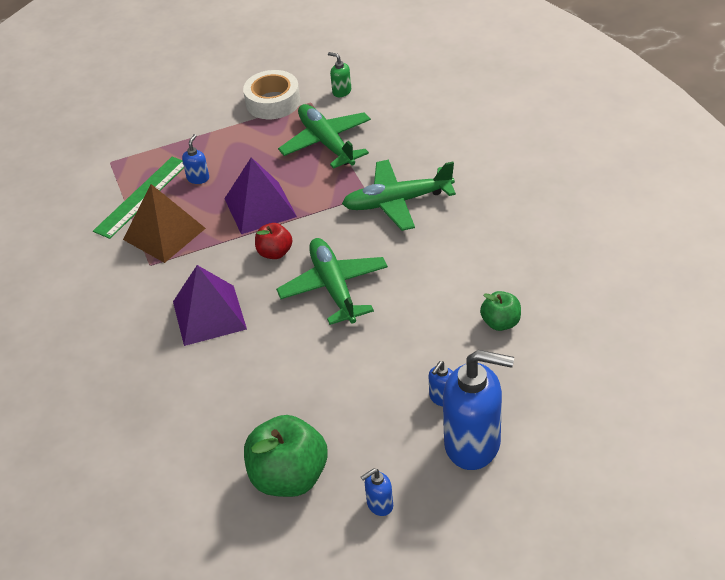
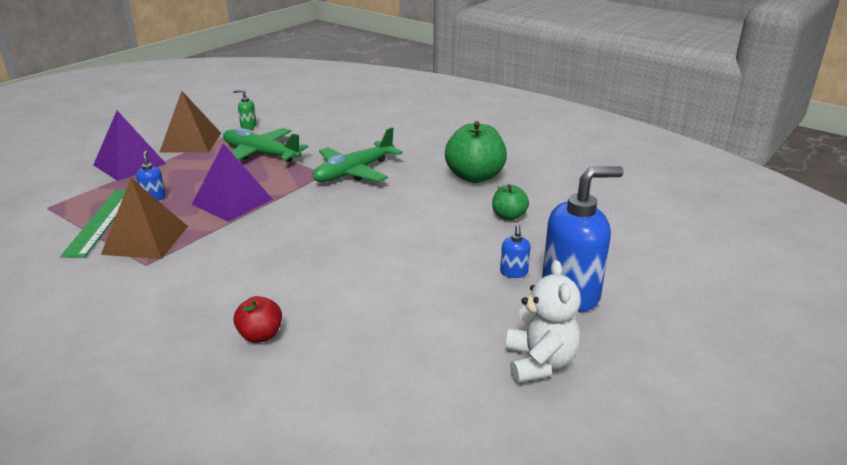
camera: 35 degrees left, 15 degrees down
purple pyramid [173,265,247,346] -> purple pyramid moved to [93,111,166,181]
white tape [243,70,300,119] -> brown pyramid [160,91,221,153]
green apple [244,415,328,497] -> green apple moved to [445,121,507,183]
red apple [255,223,292,259] -> red apple moved to [234,296,282,343]
green plane [276,238,388,325] -> none
blue soap dispenser [361,468,393,516] -> white teddy bear [506,260,581,383]

